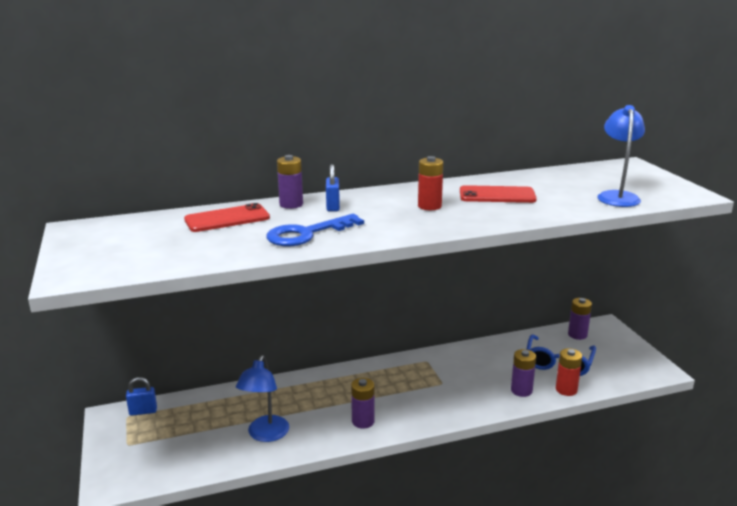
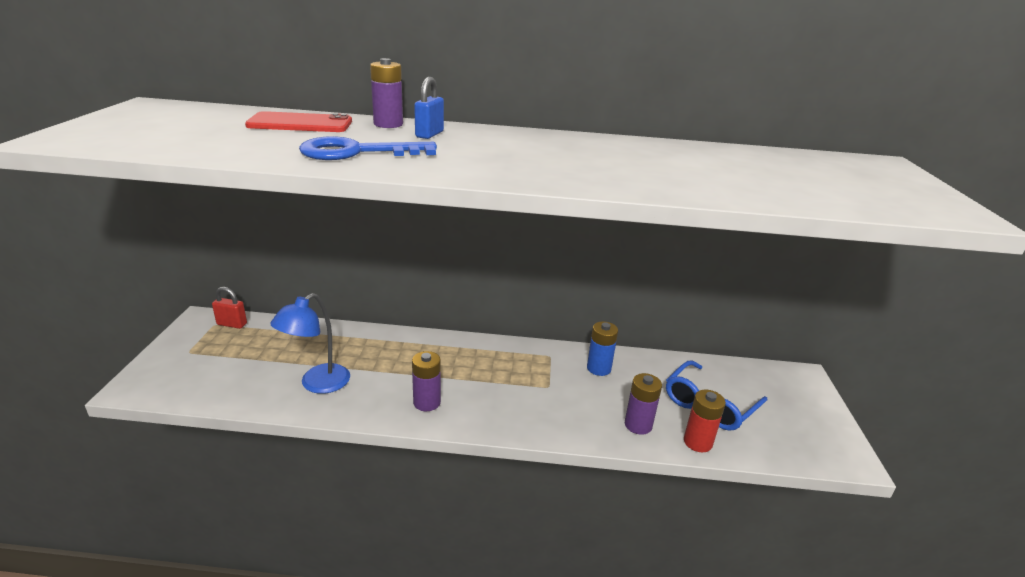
camera: 20 degrees right, 5 degrees up
blue padlock [126,377,157,416] -> red padlock [212,287,247,329]
red battery [418,156,443,210] -> none
red phone [460,185,537,203] -> none
purple battery [568,298,592,340] -> none
blue lamp [598,105,645,207] -> none
none -> blue battery [587,321,618,376]

